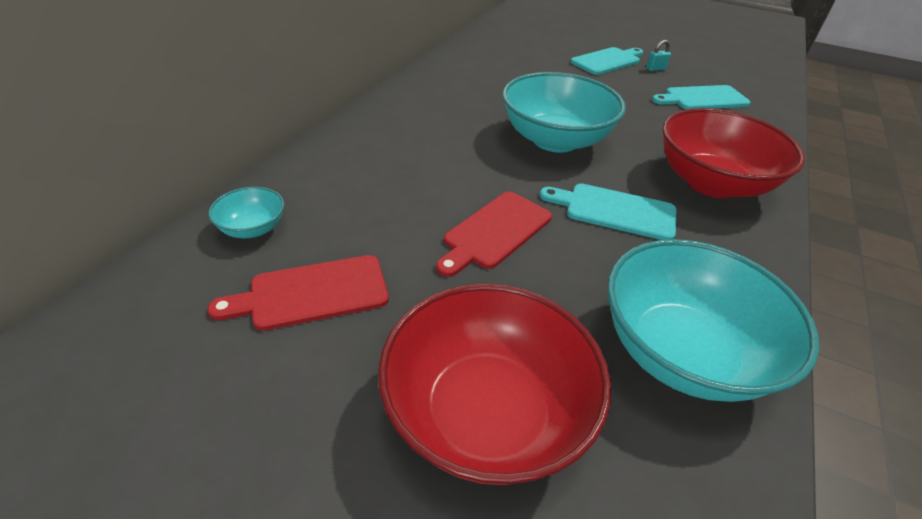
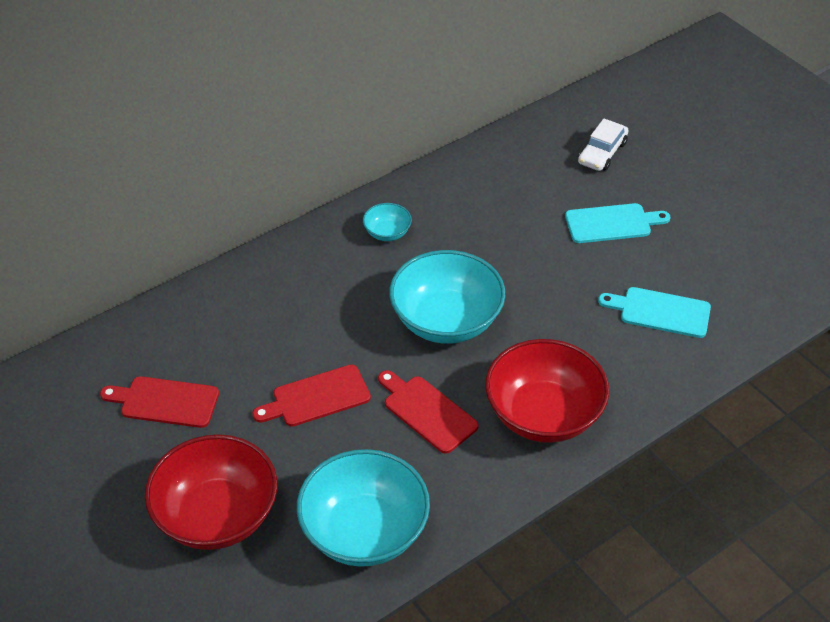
camera: 30 degrees right, 5 degrees up
turquoise bowl [209,187,284,238] -> turquoise bowl moved to [363,203,412,241]
turquoise cutting board [540,184,676,240] -> red cutting board [378,370,479,454]
turquoise padlock [646,40,671,71] -> none
none -> white car [578,119,629,171]

